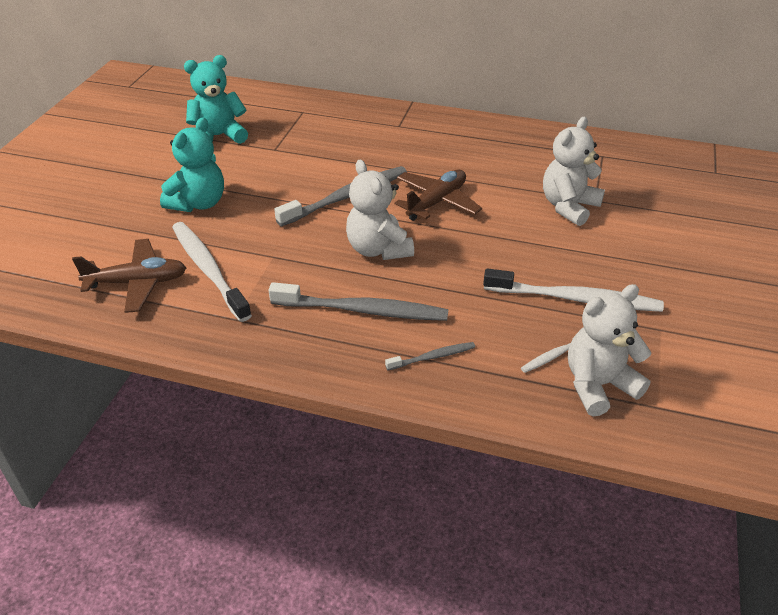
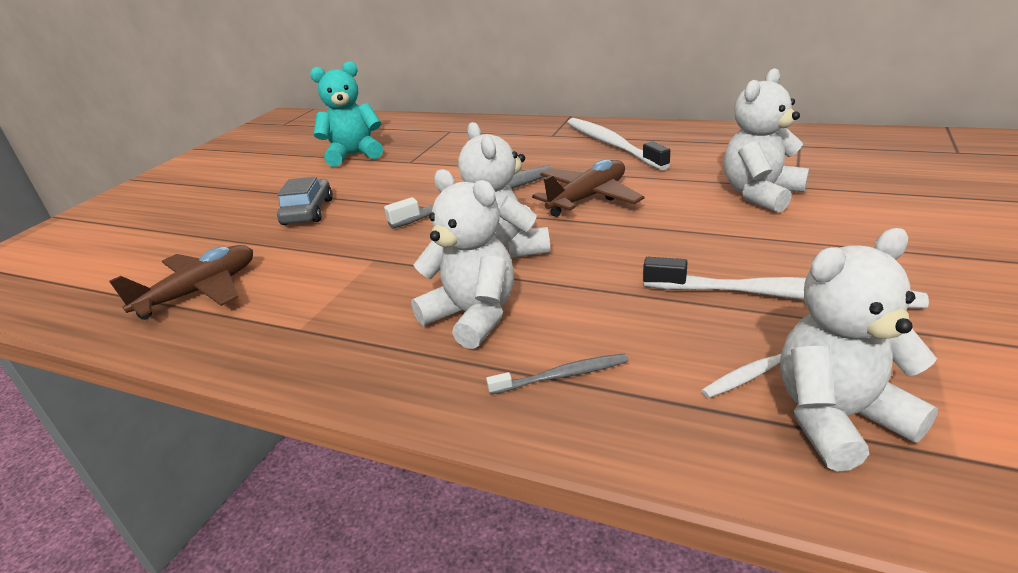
camera: 10 degrees right, 10 degrees down
brown plane [72,239,186,313] -> brown plane turned 45 degrees counterclockwise [109,245,253,320]
turquoise teddy bear [160,117,224,212] -> grey car [277,177,333,225]
white toothbrush [172,222,252,322] -> white toothbrush moved to [567,118,670,170]
grey toothbrush [269,282,448,321] -> white teddy bear [411,169,514,349]

